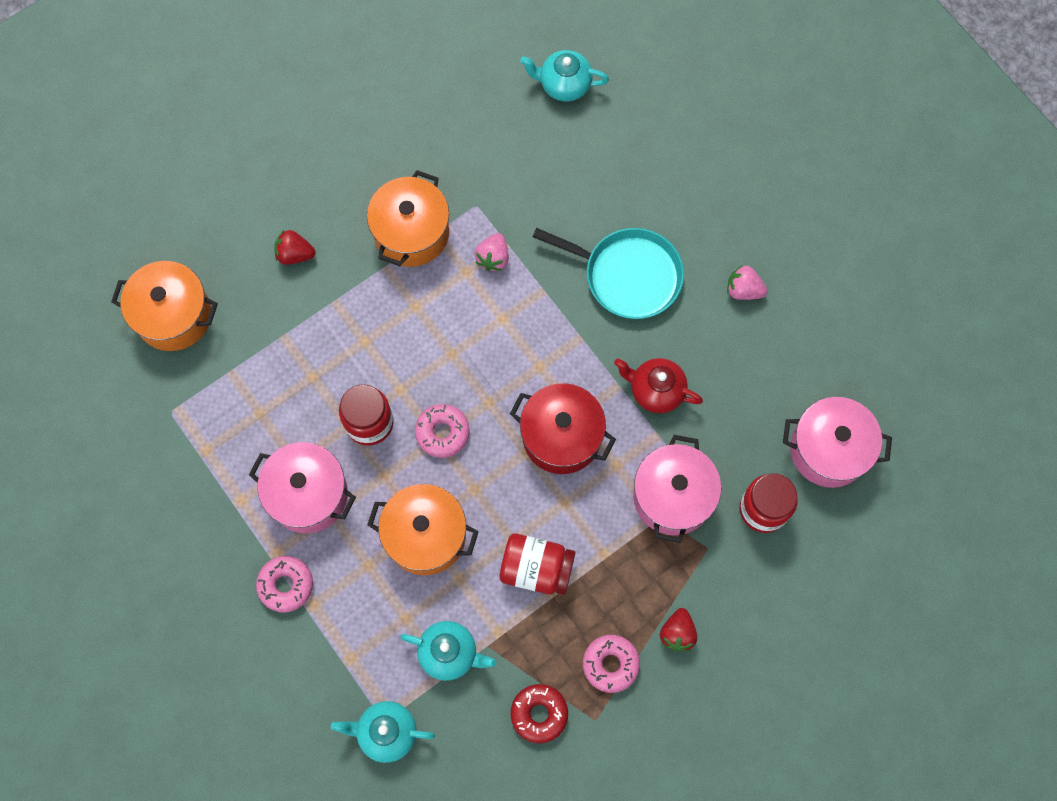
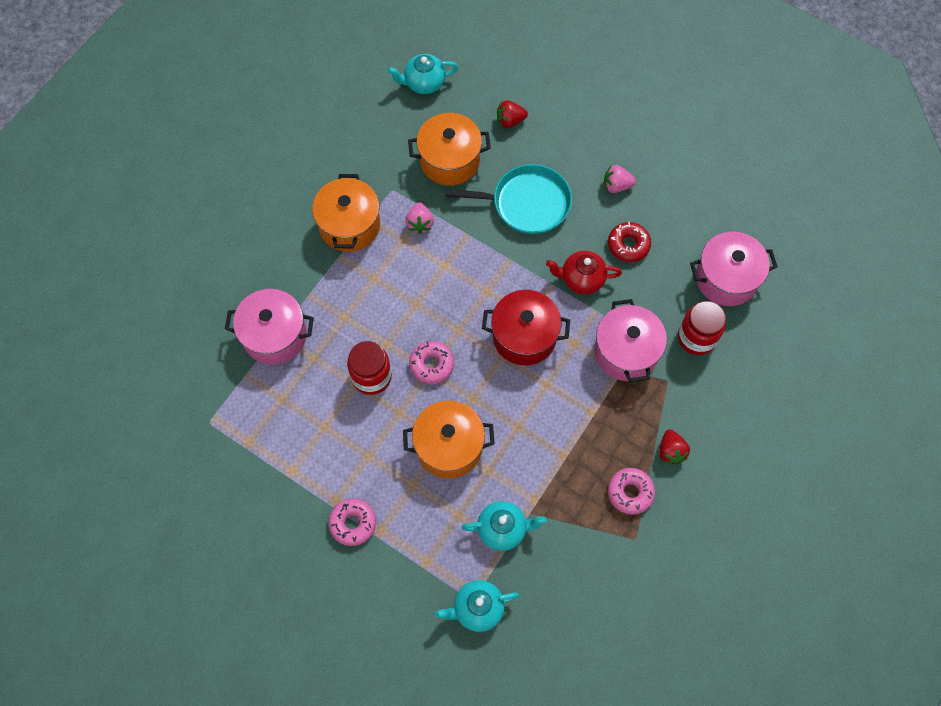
camera: 20 degrees left, 5 degrees down
orange pot [111,261,218,351] -> orange pot moved to [408,113,491,186]
pink pot [249,442,356,533] -> pink pot moved to [225,289,314,364]
red strawberry [274,230,315,265] -> red strawberry moved to [497,100,528,128]
red jar [500,533,575,595] -> none
red donut [511,684,568,743] -> red donut moved to [608,222,651,262]

